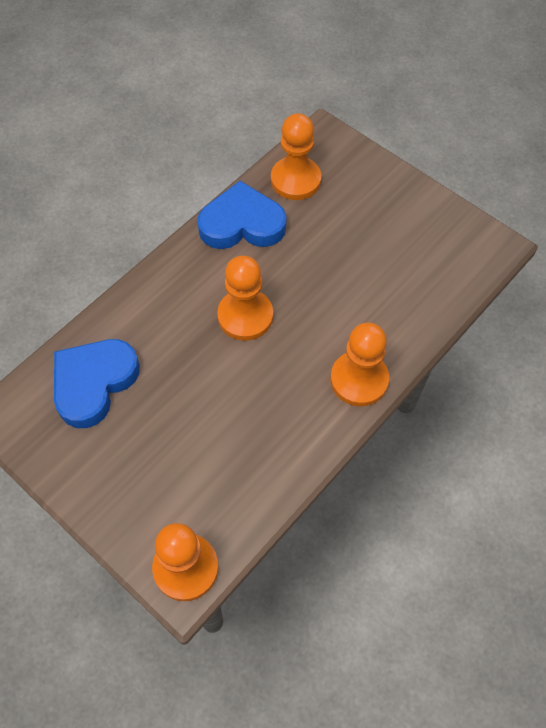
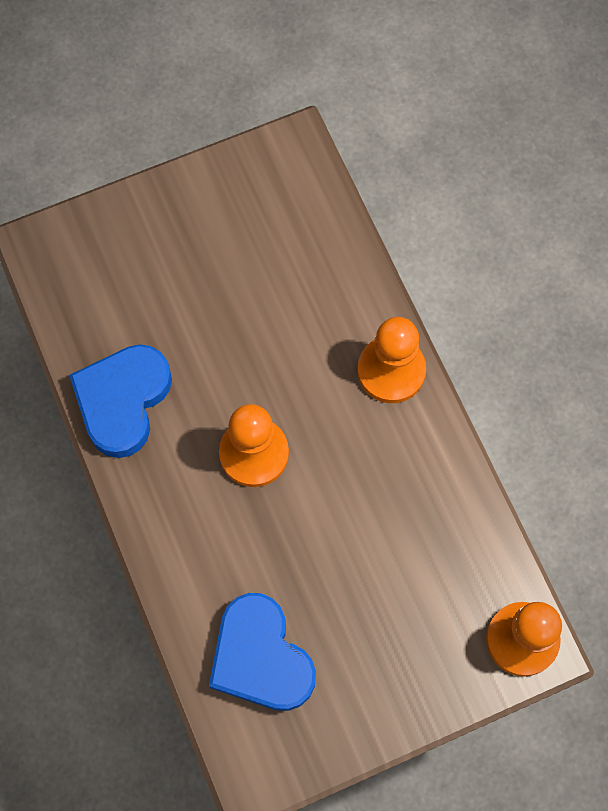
camera: 65 degrees left, 10 degrees up
orange pawn [271,113,321,200] -> none

